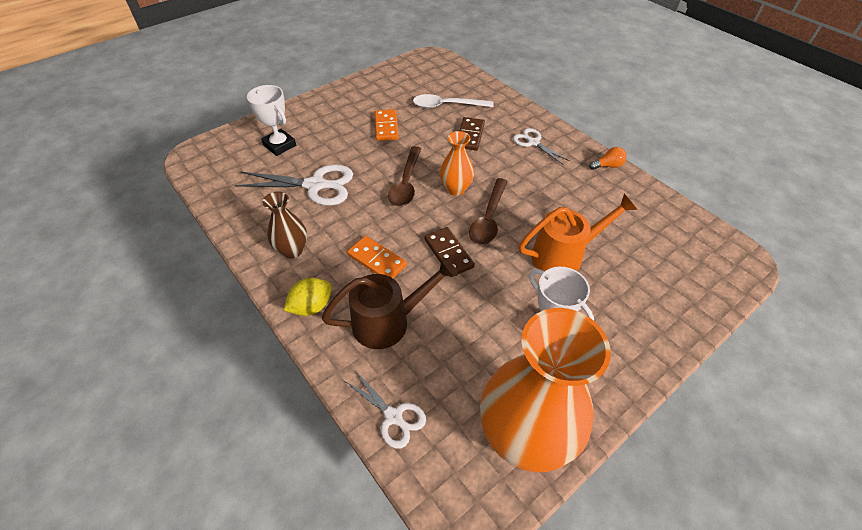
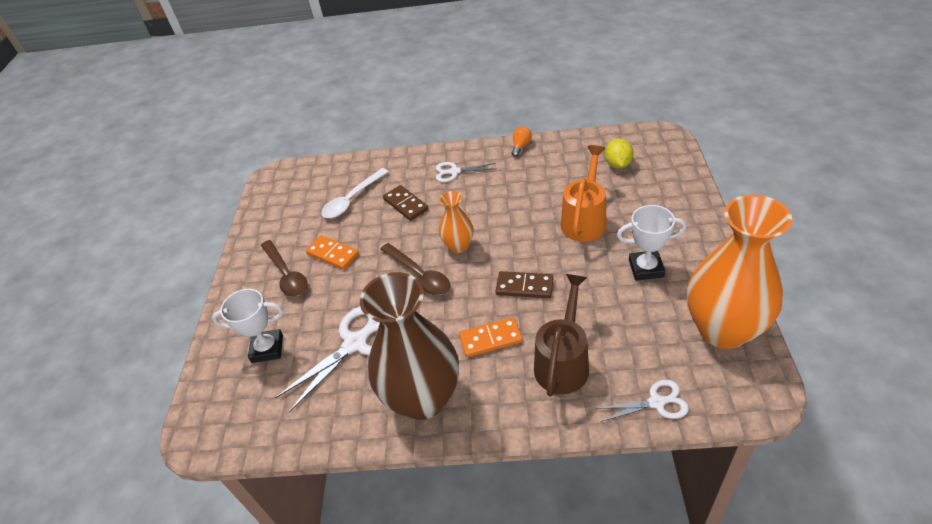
camera: 45 degrees left, 5 degrees down
brown vase [263,191,307,258] -> brown vase [360,272,459,420], size x2.06
yellow lemon [283,278,332,316] -> yellow lemon moved to [605,138,634,169]
brown spoon [469,178,508,245] -> brown spoon moved to [261,240,308,297]

